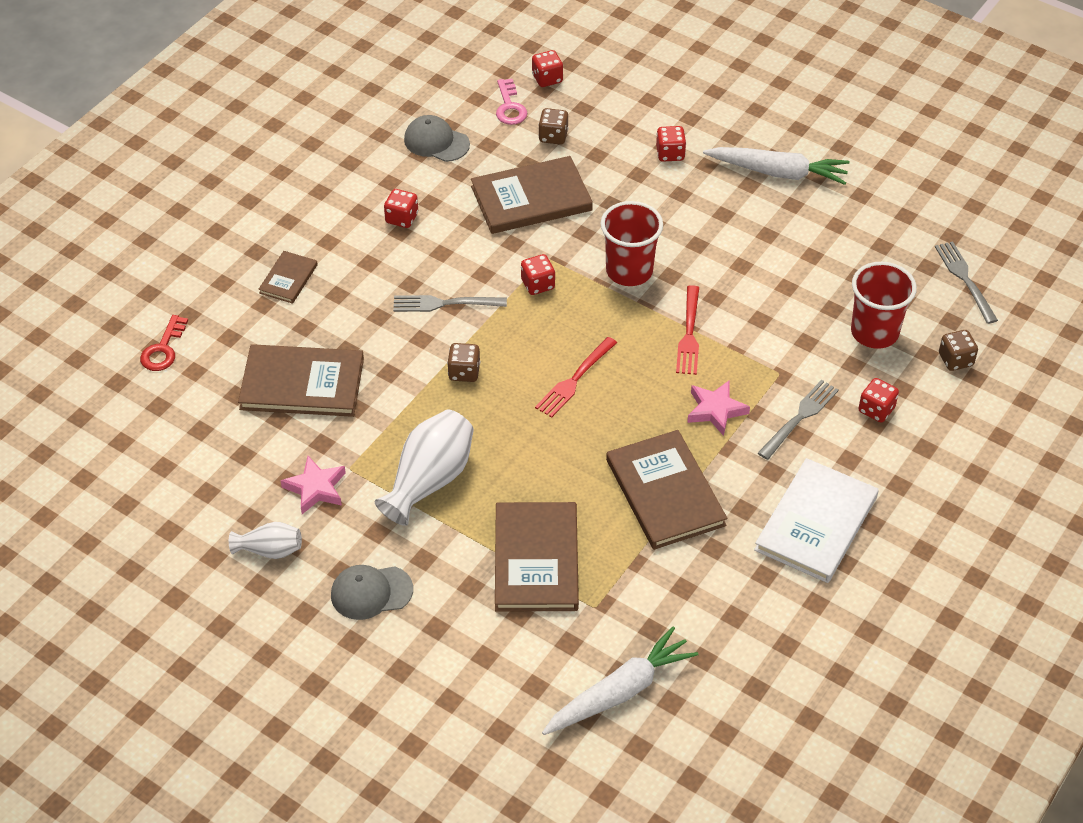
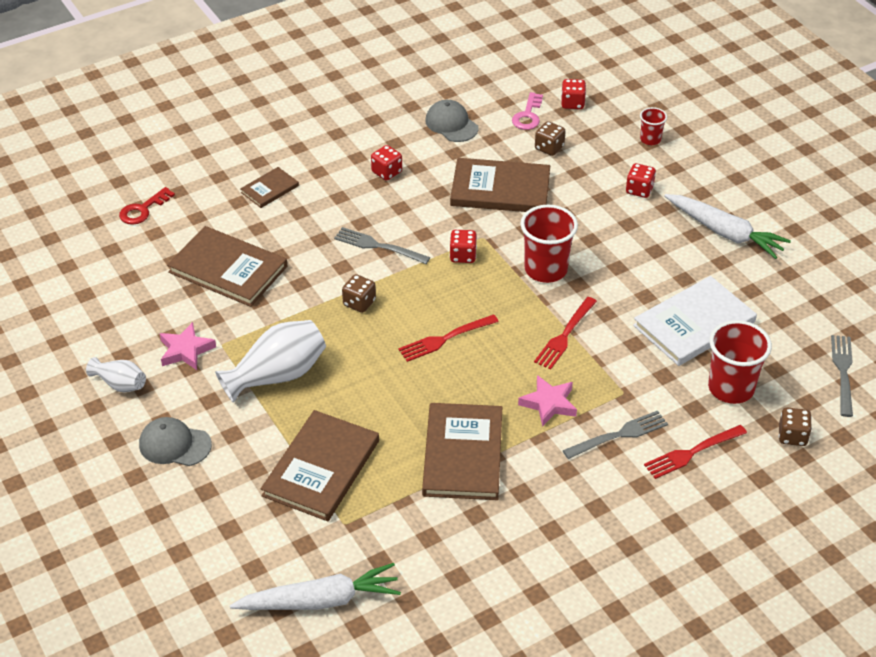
camera: 25 degrees right, 5 degrees down
white book [754,458,879,583] -> white book moved to [633,276,757,366]
red dice [858,378,899,423] -> red fork [644,425,747,479]
none -> red cup [640,107,667,145]

